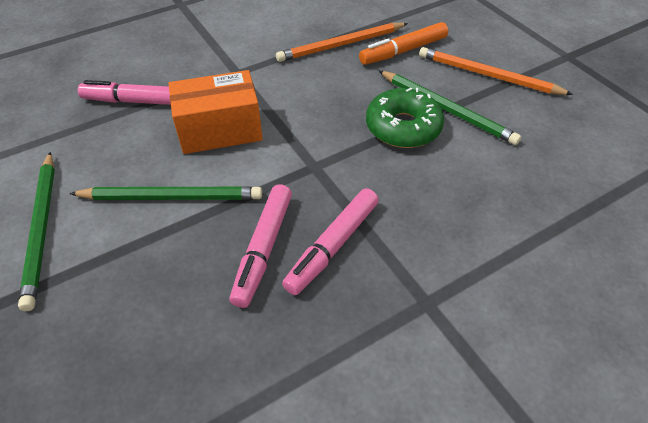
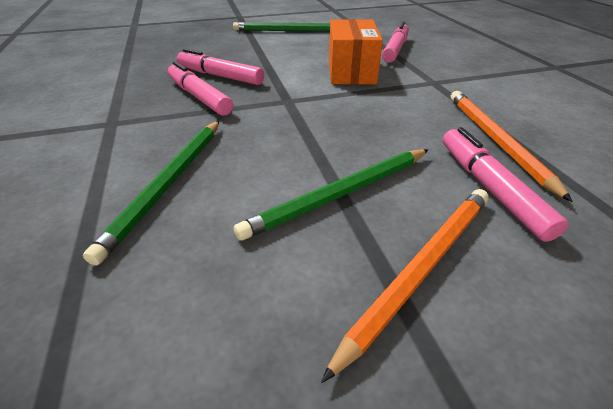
camera: 105 degrees right, 10 degrees down
green pencil [69,187,262,200] -> green pencil moved to [83,121,219,265]
orange marker [359,22,448,65] -> pink marker [443,127,568,242]
green donut [366,88,444,148] -> none

